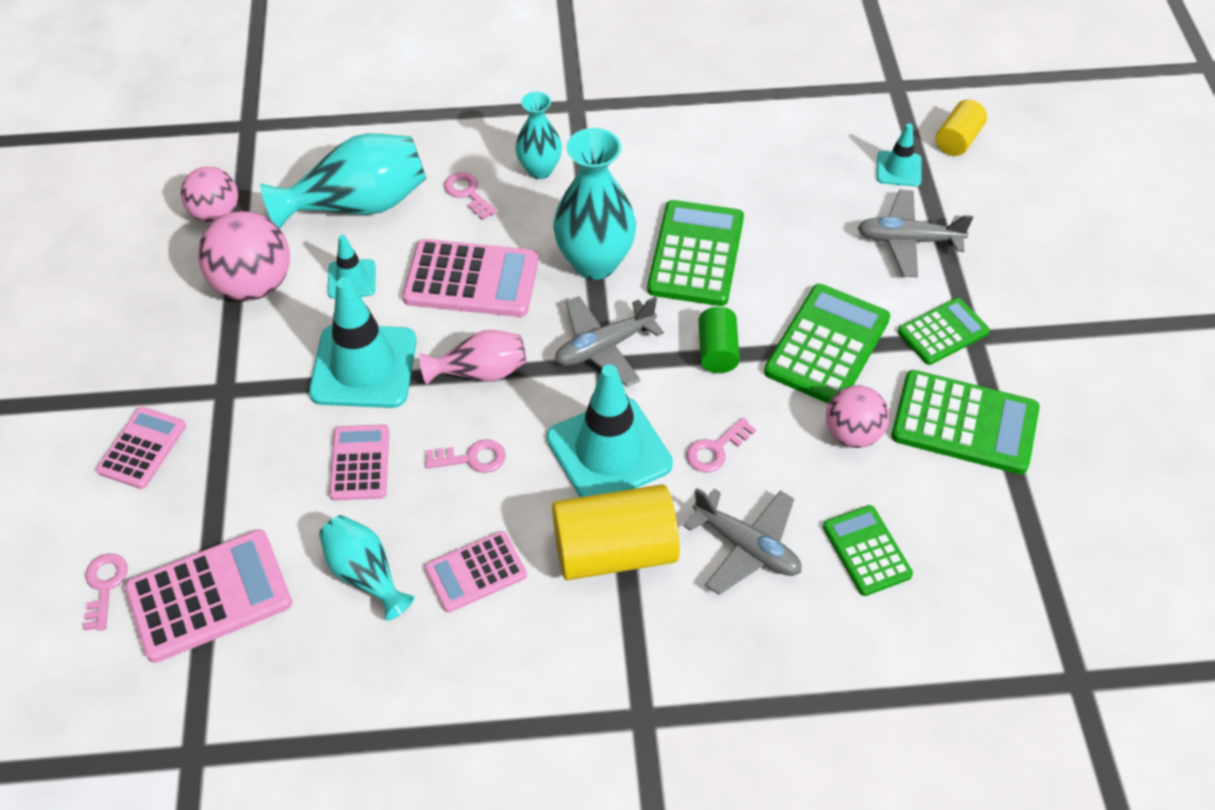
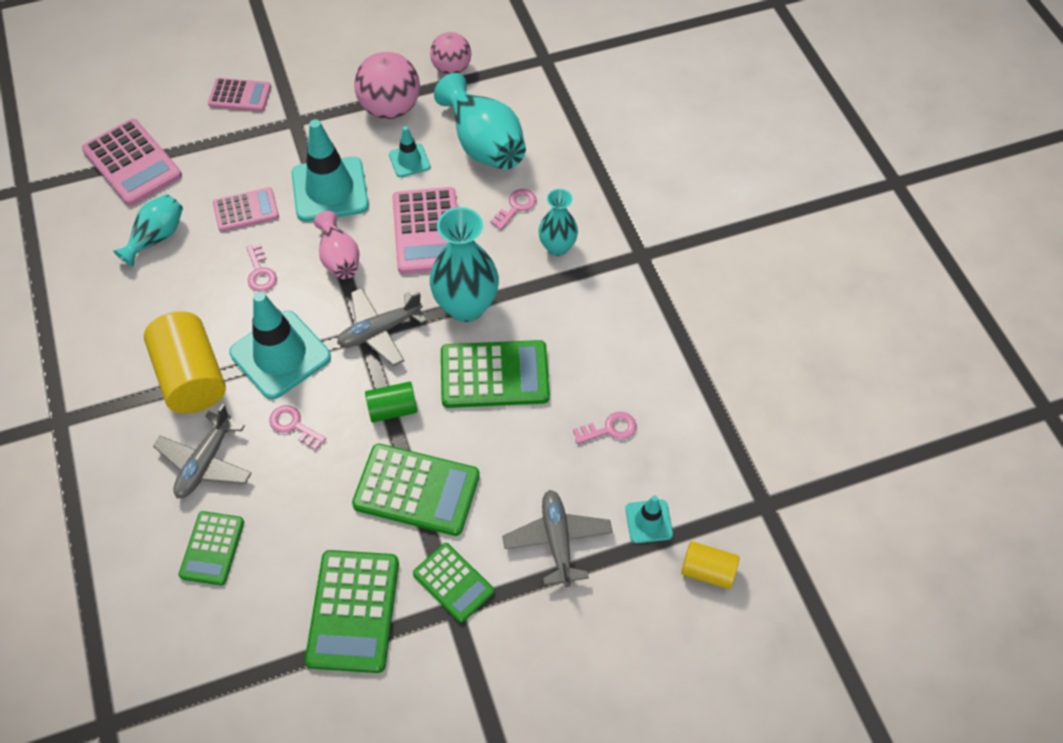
camera: 75 degrees right, 5 degrees up
pink key [83,554,128,631] -> pink key moved to [573,412,636,444]
pink calculator [424,531,527,612] -> none
grey plane [555,296,664,387] -> grey plane turned 75 degrees counterclockwise [337,288,427,366]
green calculator [823,505,913,596] -> green calculator turned 135 degrees clockwise [179,511,244,586]
pink ball [826,385,889,448] -> none

